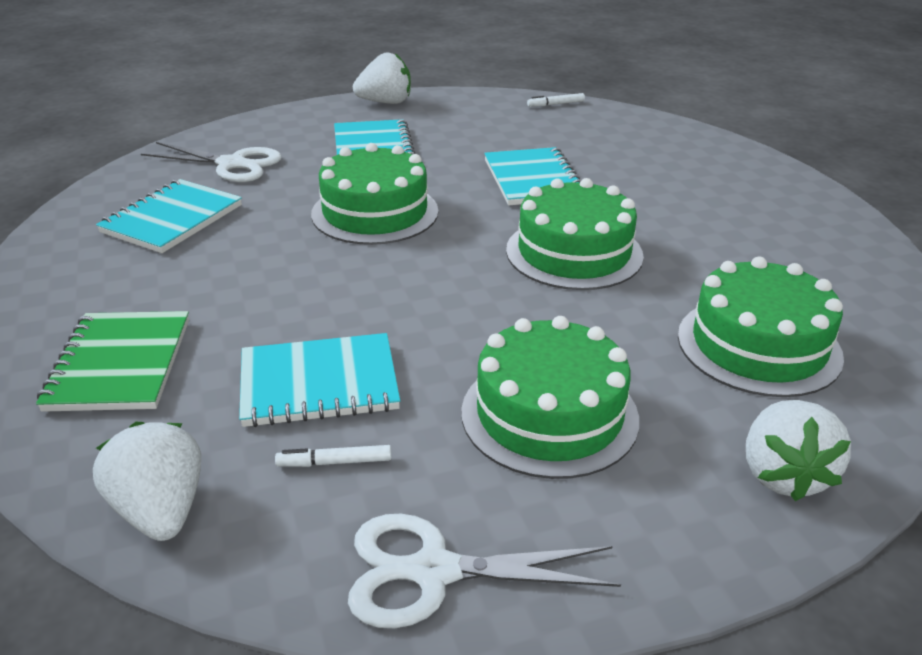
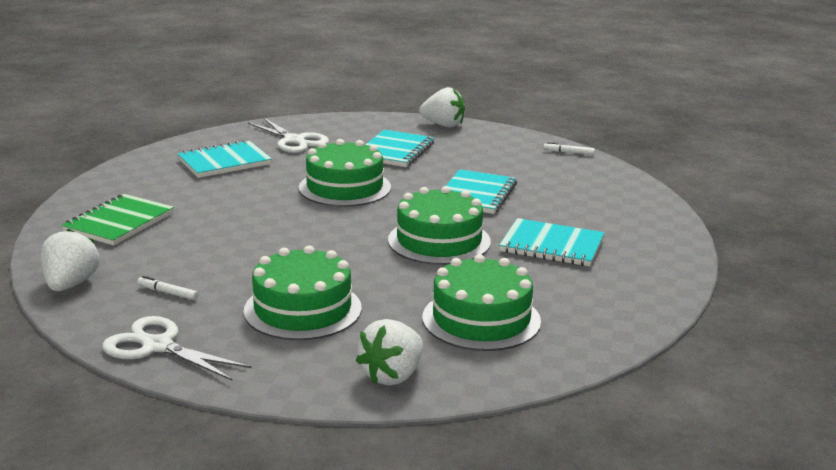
camera: 30 degrees right, 10 degrees down
turquoise notebook [239,333,400,427] -> turquoise notebook moved to [499,218,605,266]

